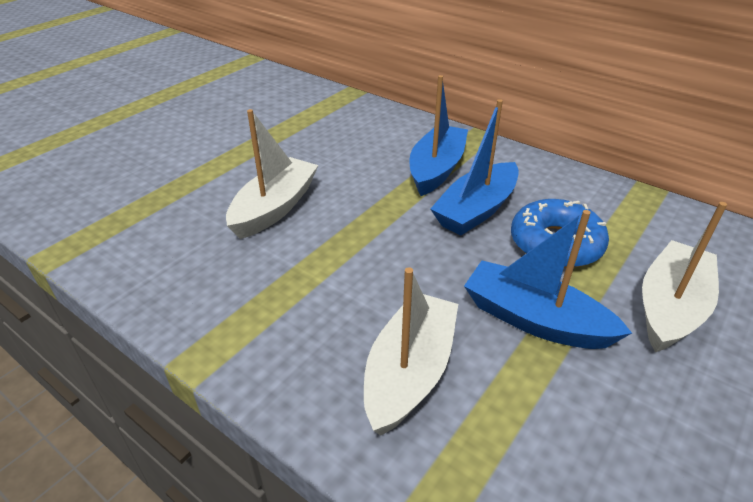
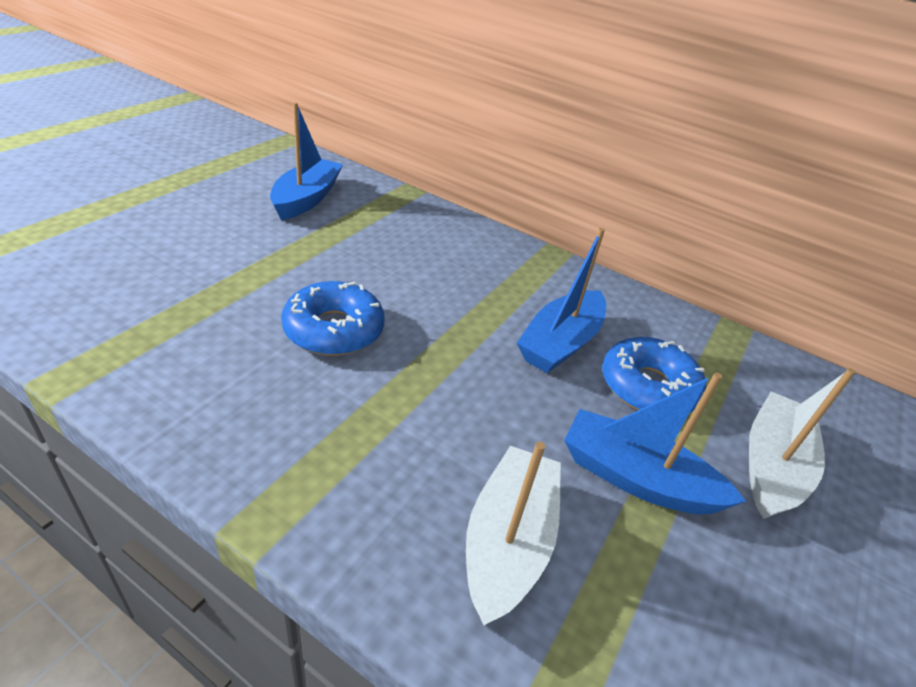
camera: 10 degrees left, 0 degrees up
white boat [226,109,318,239] -> blue donut [281,281,384,356]
blue boat [409,75,468,196] -> blue boat moved to [270,102,343,220]

